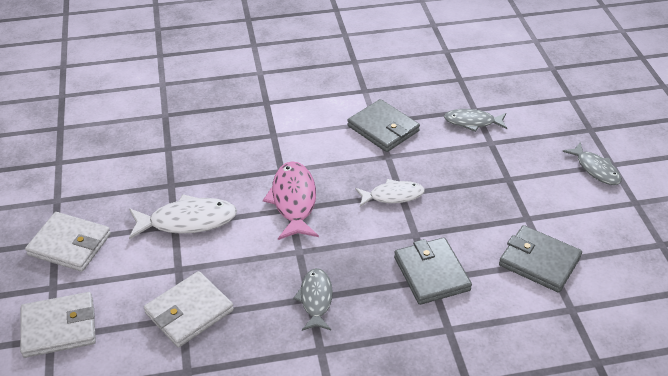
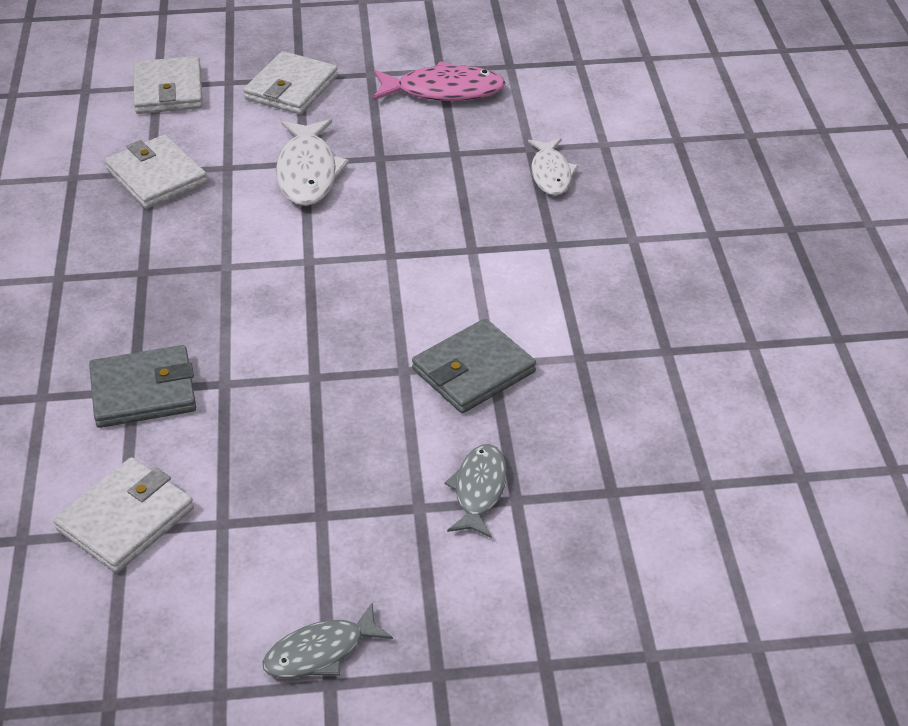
camera: 95 degrees right, 0 degrees up
pink fish [263,161,319,240] -> pink fish moved to [373,61,506,101]
grey fish [293,268,333,331] -> none
white fish [355,179,425,207] -> white fish moved to [528,138,578,196]
grey wallet [499,225,582,293] -> white wallet [53,457,194,573]

